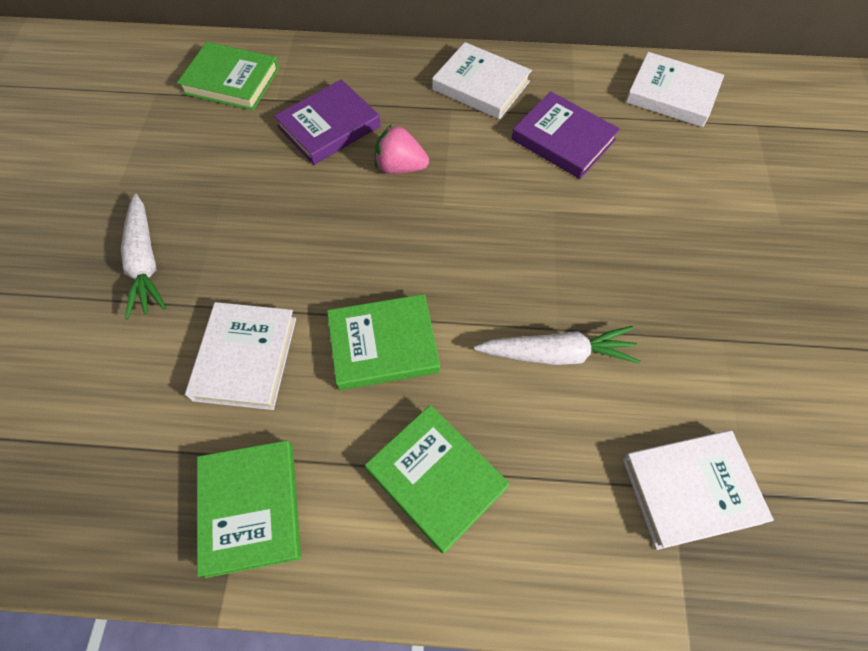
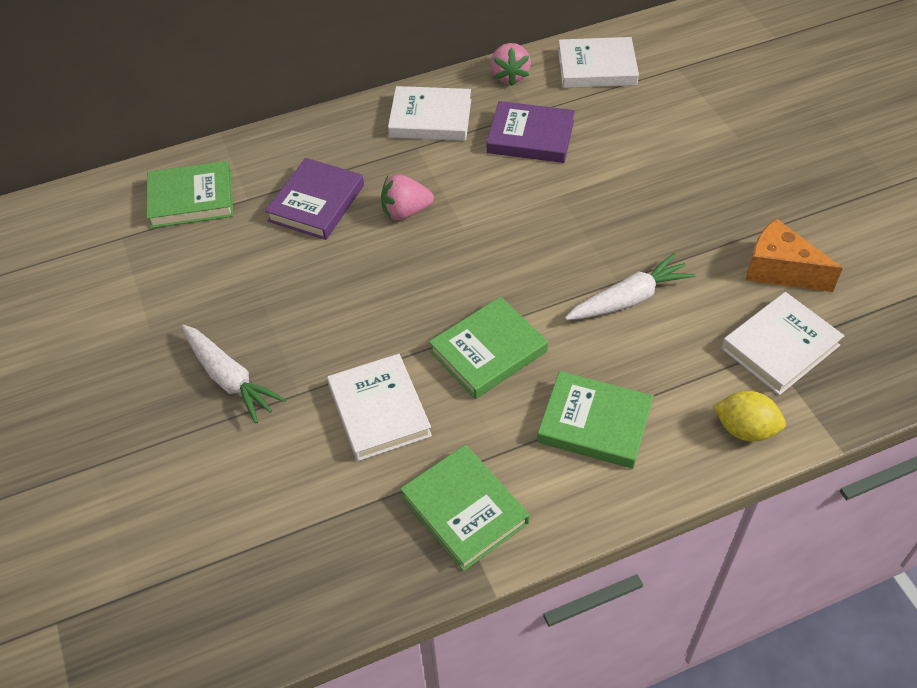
camera: 25 degrees left, 10 degrees down
none -> pink strawberry [490,43,531,86]
none -> yellow lemon [713,391,786,441]
none -> orange cheese [746,218,843,292]

